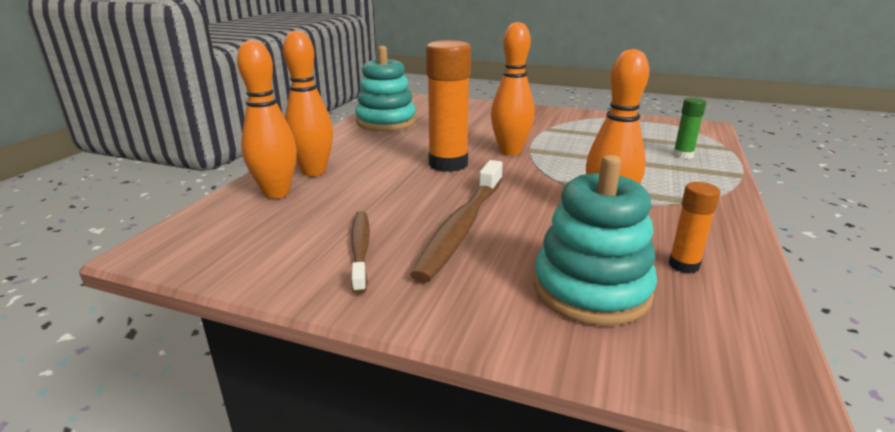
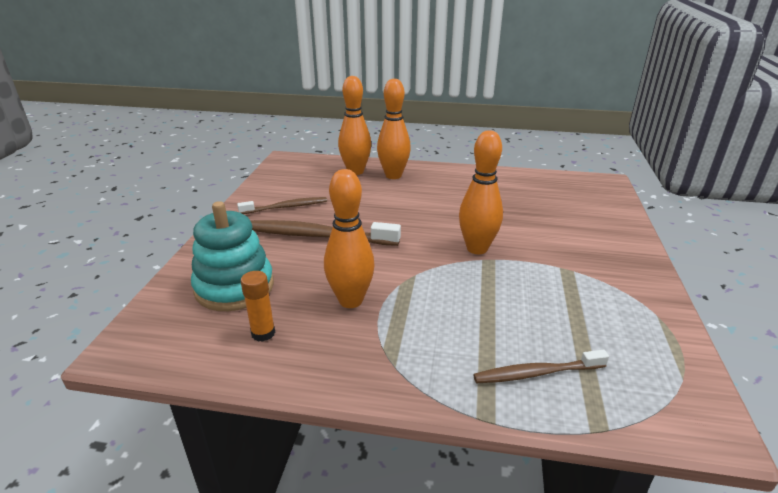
camera: 80 degrees right, 5 degrees up
turquoise stacking toy [355,46,416,131] -> none
orange glue stick [426,40,471,172] -> none
green glue stick [673,97,706,159] -> brown toothbrush [473,350,609,383]

